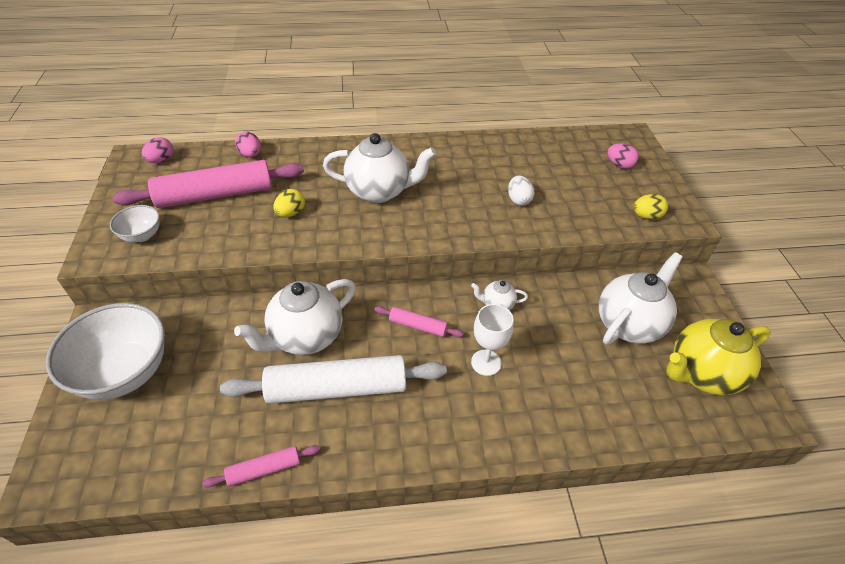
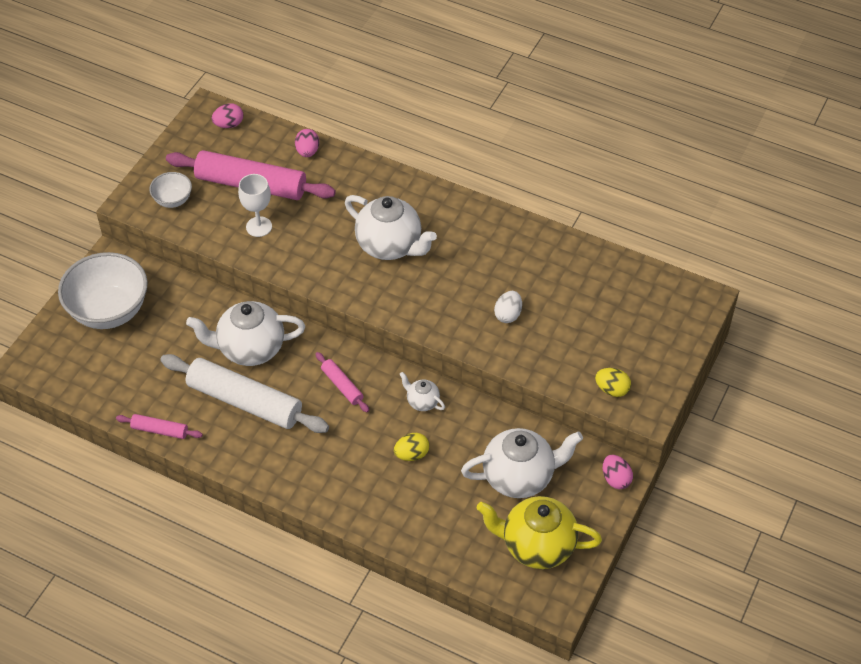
camera: 35 degrees right, 5 degrees up
yellow egg [273,189,305,217] -> yellow egg moved to [394,433,429,461]
white goblet [471,304,513,376] -> white goblet moved to [238,174,272,237]
pink egg [607,143,639,169] -> pink egg moved to [603,455,633,489]

